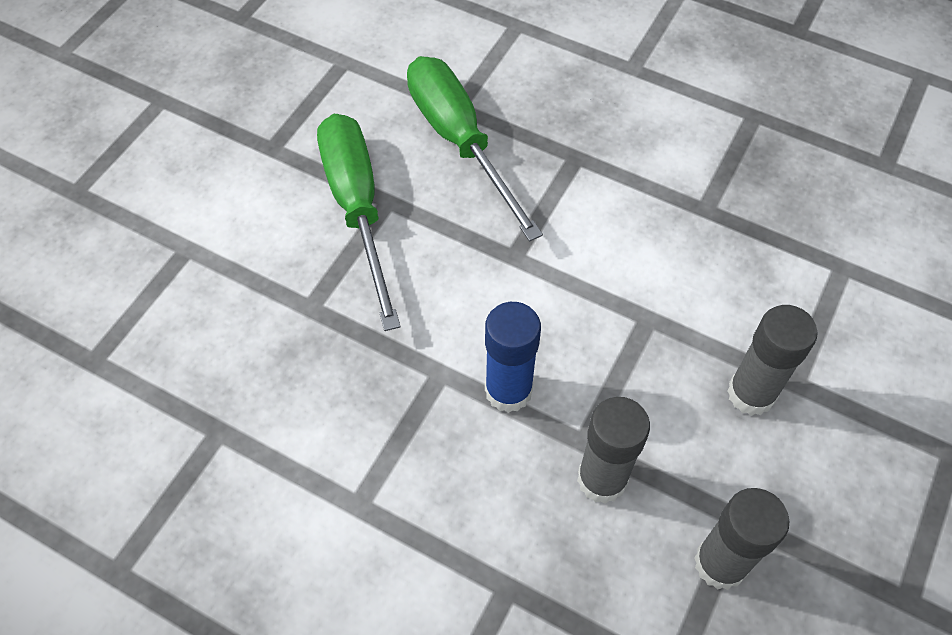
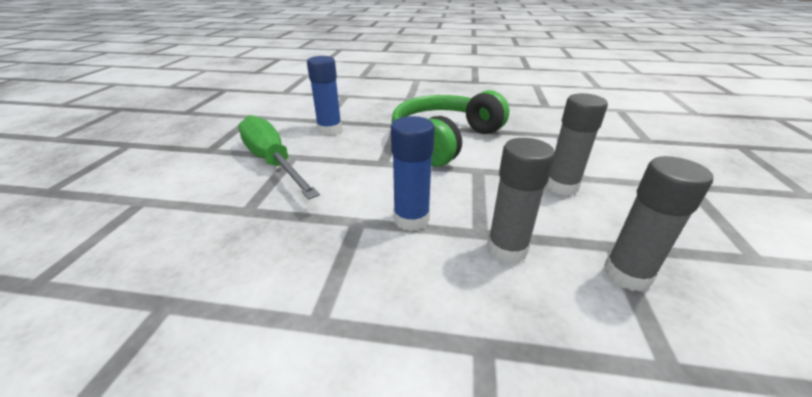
camera: 20 degrees left, 25 degrees down
green screwdriver [407,56,543,242] -> blue glue stick [307,56,342,135]
none -> green headphones [391,90,509,167]

